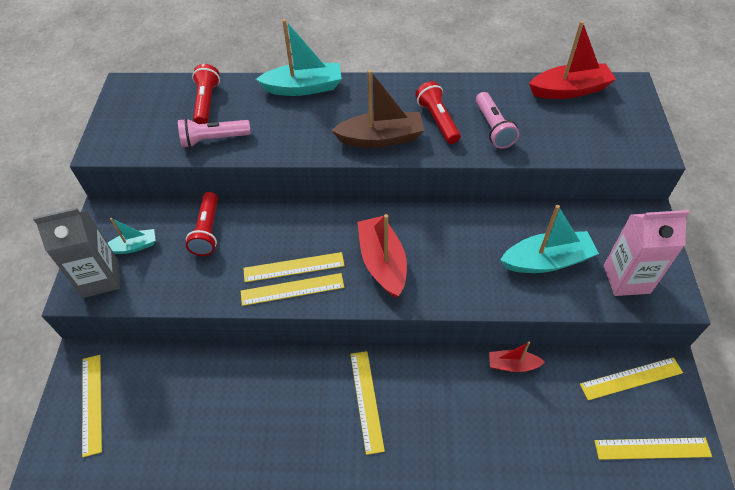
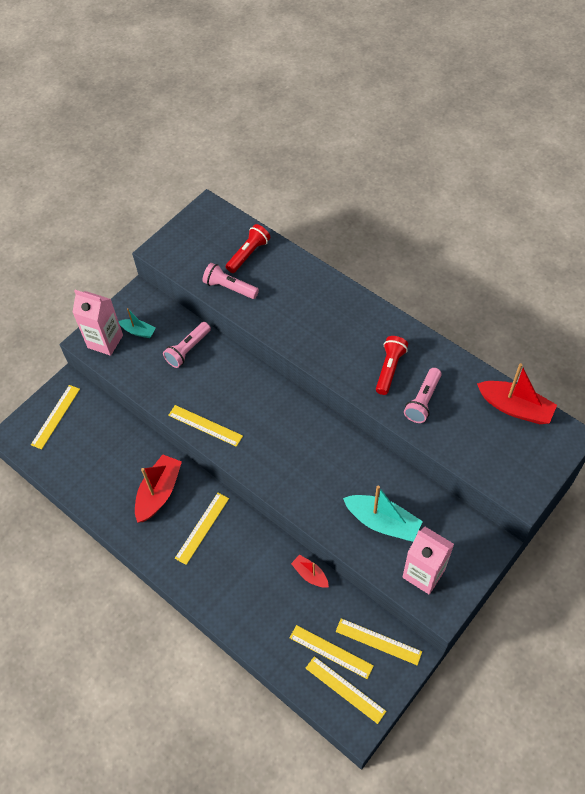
camera: 40 degrees right, 5 degrees up
grey carton [33,208,120,298] -> pink carton [72,290,123,356]
red flashlight [186,192,218,256] -> pink flashlight [163,322,211,368]
yellow ruler [243,252,345,282] -> yellow ruler moved to [290,625,374,679]
turquoise boat [256,19,342,96] -> none
brown boat [331,70,424,148] -> none
red boat [357,214,407,298] -> red boat moved to [135,454,182,523]

